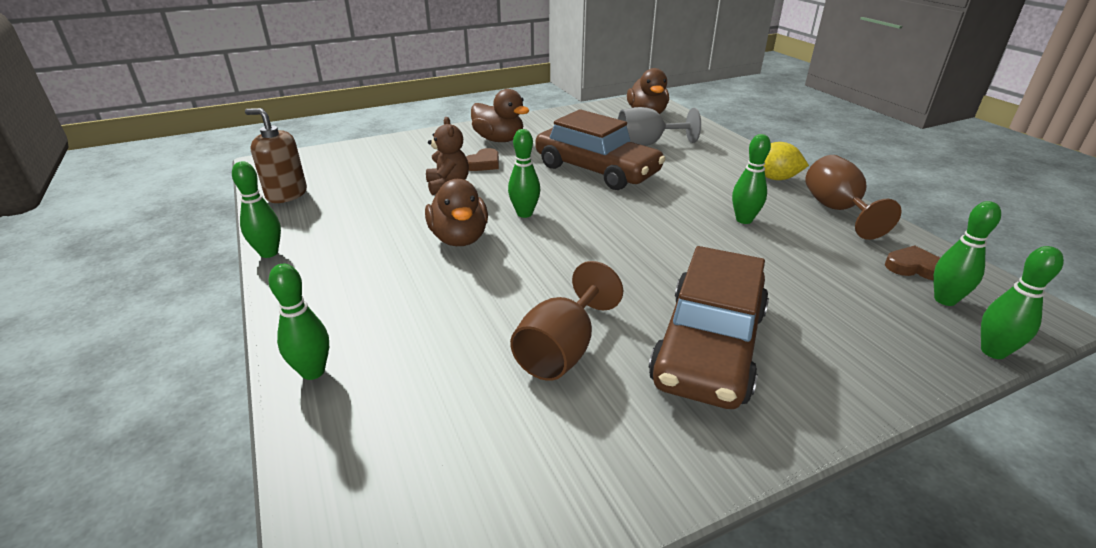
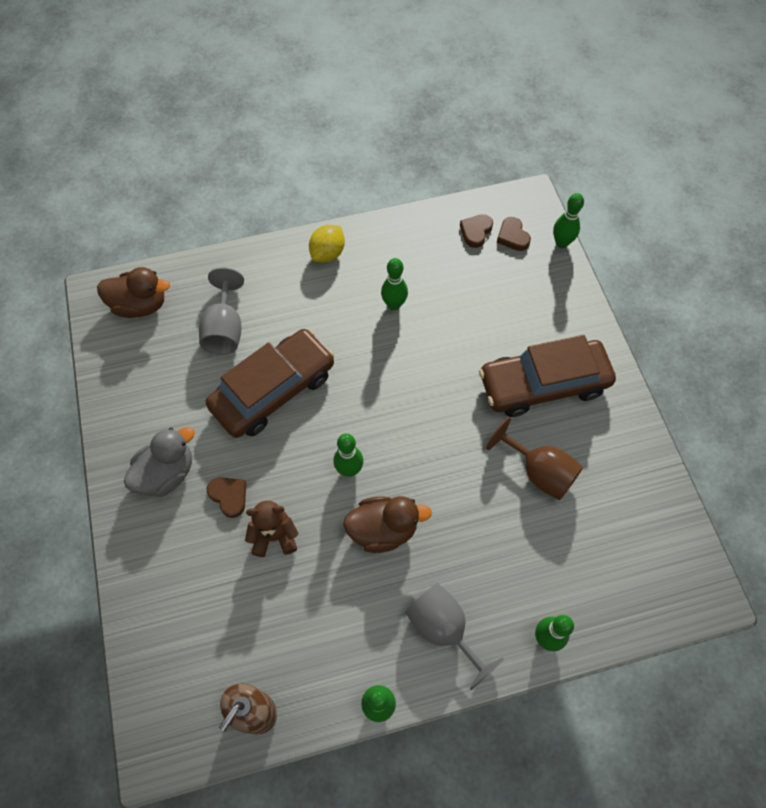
camera: 80 degrees left, 30 degrees up
brown duck [471,89,530,142] -> grey duck [124,427,195,497]
brown car [649,246,769,409] -> brown car turned 135 degrees clockwise [479,335,616,417]
brown goblet [805,155,902,240] -> none
green bowling pin [934,201,1001,306] -> brown heart [497,217,531,251]
none -> grey goblet [405,583,504,690]

